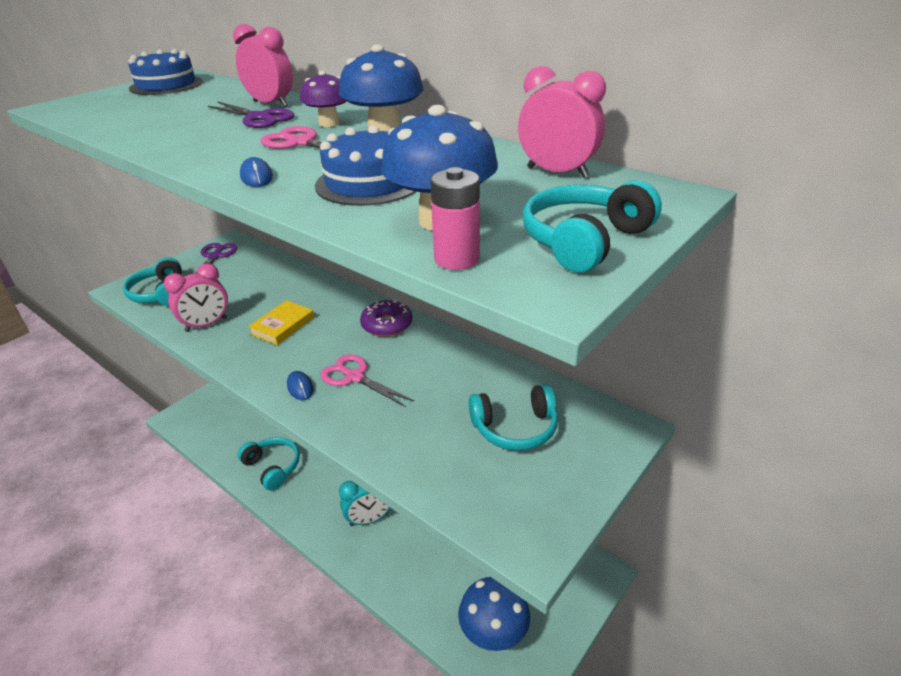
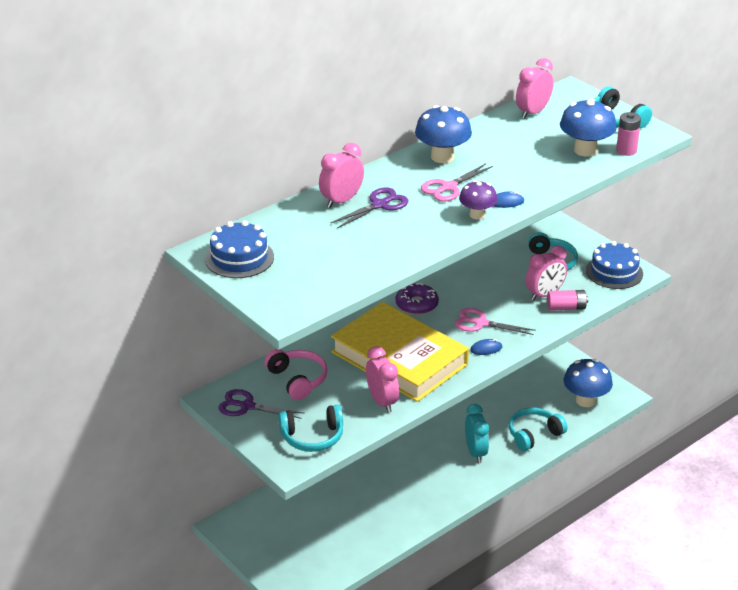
camera: 80 degrees left, 0 degrees up
turquoise headphones [238,437,300,491] -> turquoise headphones moved to [509,407,567,451]
yellow book [248,300,314,345] -> yellow book [331,302,469,402], size x2.43
purple mushroom [300,71,347,127] -> purple mushroom moved to [459,180,497,220]
blue cake [315,125,416,206] -> blue cake moved to [586,241,643,289]
pink scissors [320,354,414,407] -> pink scissors turned 60 degrees clockwise [455,308,536,335]
none -> pink headphones [264,349,328,400]
none -> pink clock [525,245,567,301]
none -> pink battery [547,290,588,311]

